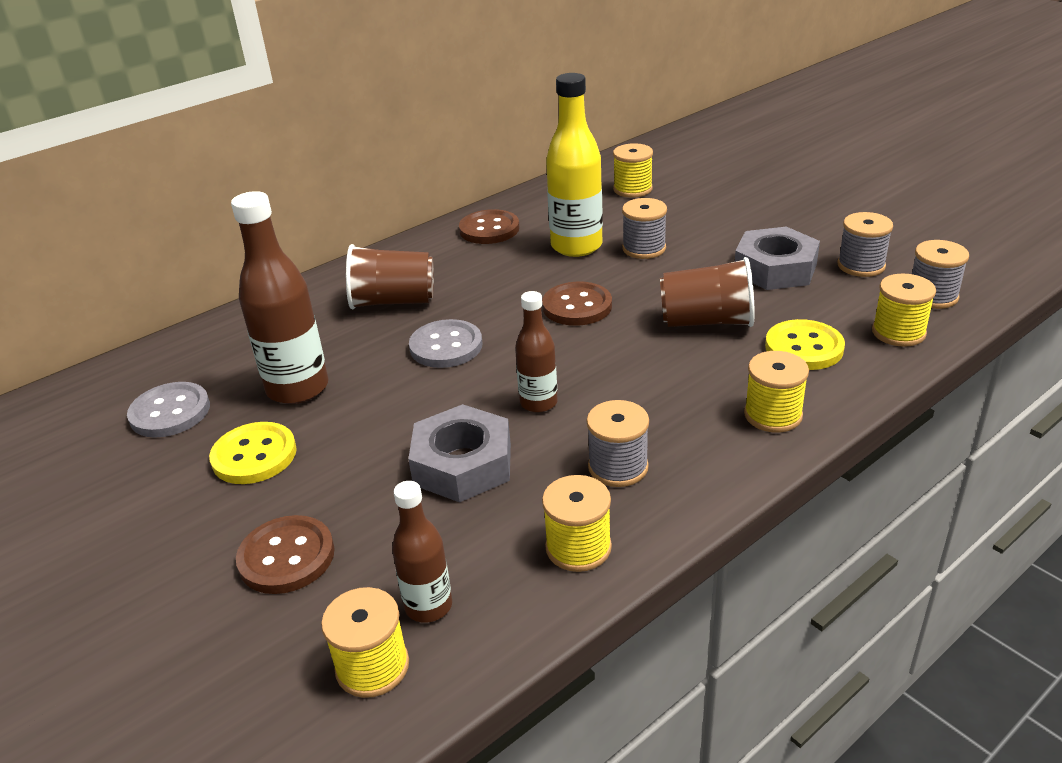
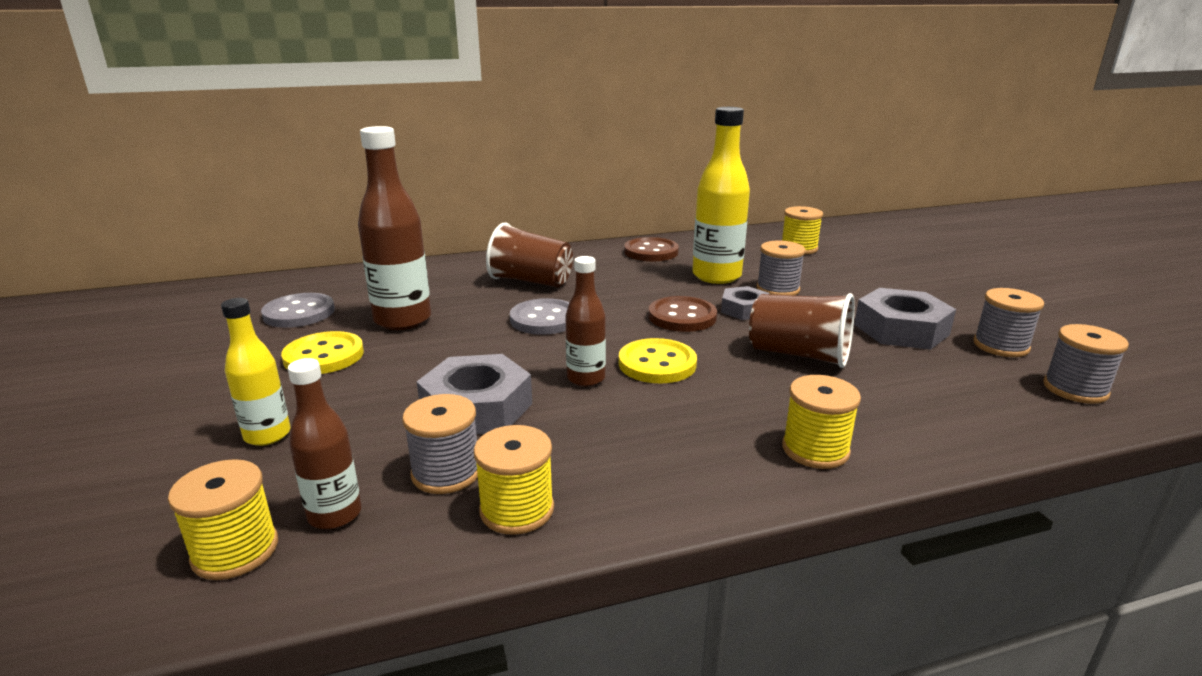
camera: 20 degrees right, 10 degrees down
brown button [236,515,335,594] -> yellow bottle [221,298,290,446]
grey spool [587,400,649,487] -> grey spool moved to [402,394,478,494]
yellow button [765,319,845,370] -> yellow button moved to [619,338,697,384]
yellow spool [872,273,936,347] -> none
none -> grey nut [721,286,769,320]

